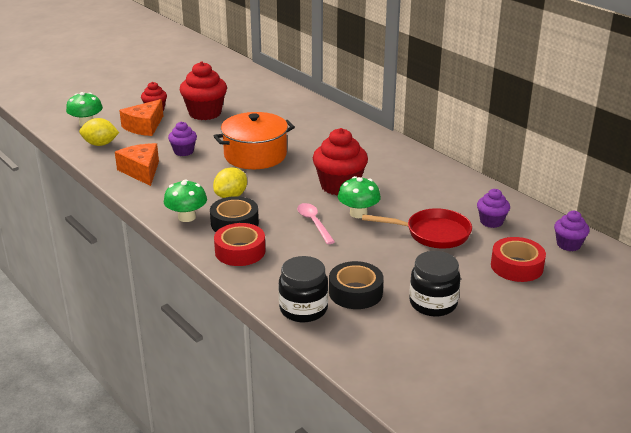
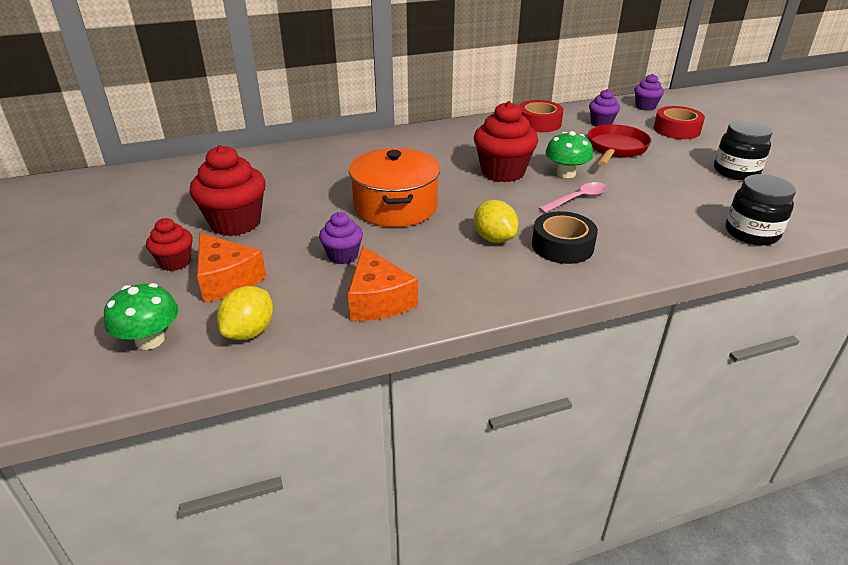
camera: 70 degrees left, 5 degrees up
orange cheese [115,143,159,186] -> orange cheese turned 105 degrees counterclockwise [348,246,418,321]
green mushroom [164,179,207,222] -> none
red tape [214,223,265,266] -> red tape moved to [519,100,563,132]
pink spoon [297,203,335,244] -> pink spoon turned 150 degrees clockwise [538,182,607,213]
black tape [329,261,384,309] -> none

